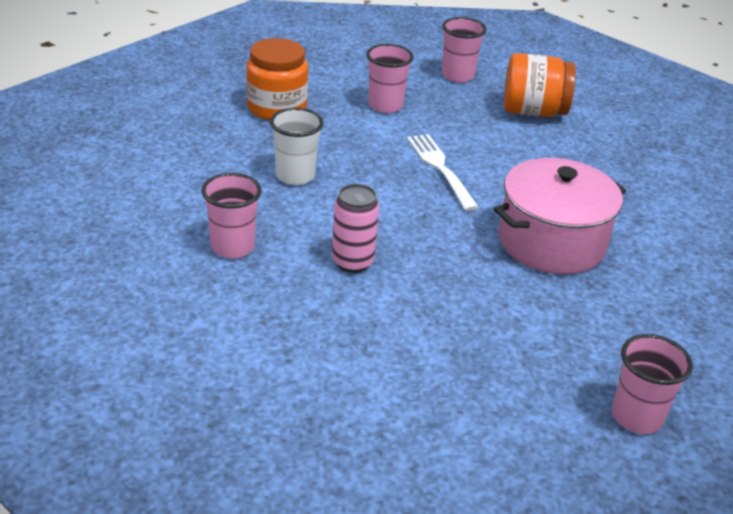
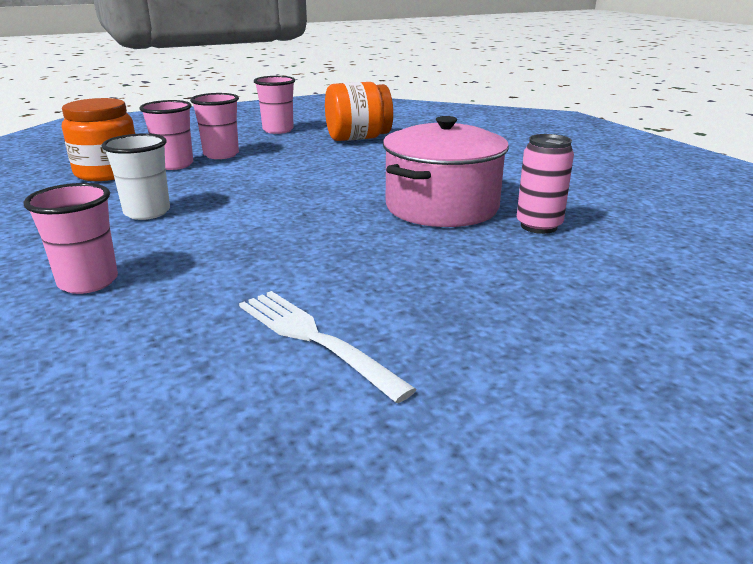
camera: 20 degrees left, 10 degrees down
pink can [332,184,379,273] -> pink can moved to [517,134,574,234]
white fork [407,134,479,211] -> white fork moved to [239,291,417,403]
pink cup [612,334,693,434] -> pink cup moved to [139,100,193,170]

